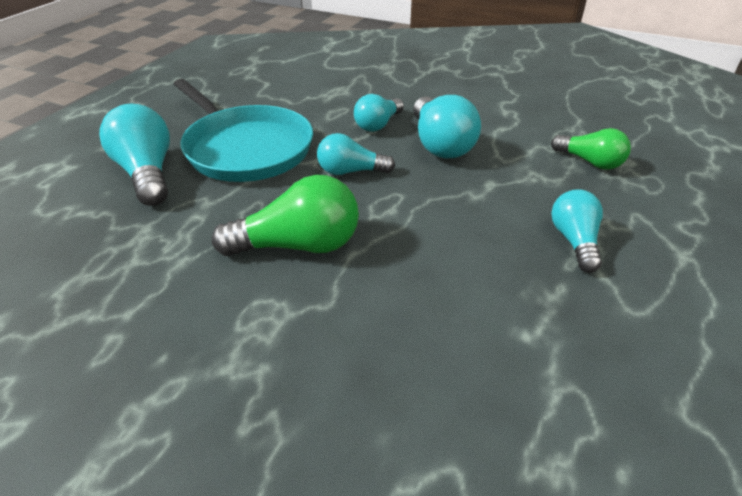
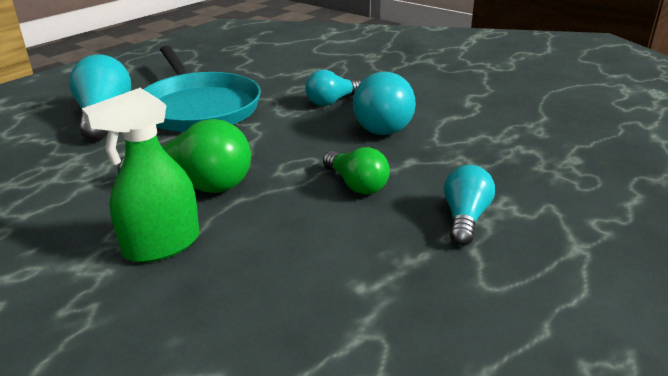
camera: 15 degrees right, 10 degrees down
turquoise light bulb [317,133,395,175] -> none
green light bulb [551,128,631,170] -> green light bulb moved to [323,147,390,194]
none -> green spray bottle [82,88,199,263]

